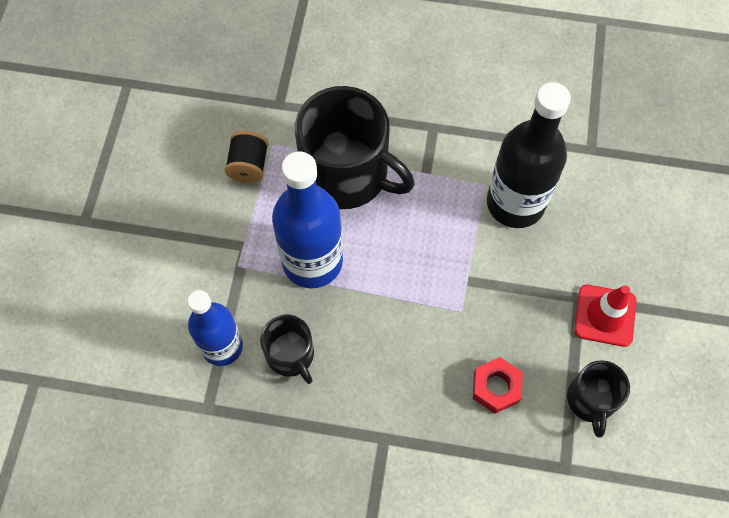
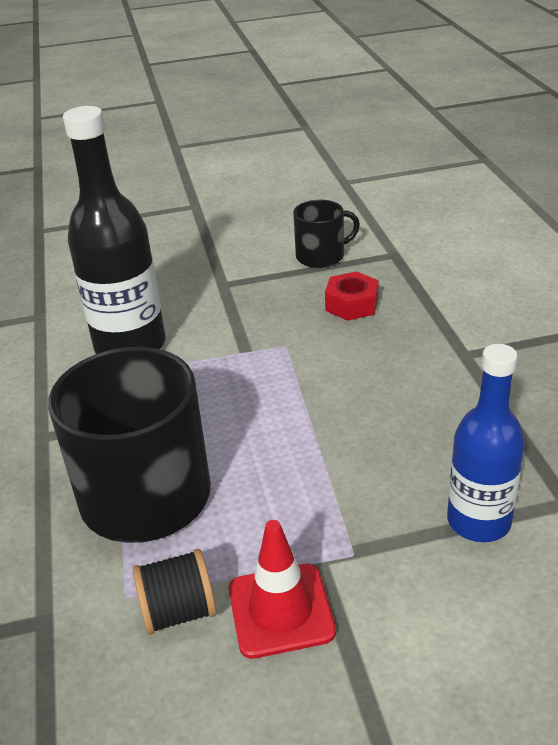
camera: 110 degrees left, 30 degrees down
black mug [260,315,314,384] -> none
blue bottle [272,151,343,288] -> none
red traffic cone [574,285,636,347] -> red traffic cone moved to [229,520,336,659]

